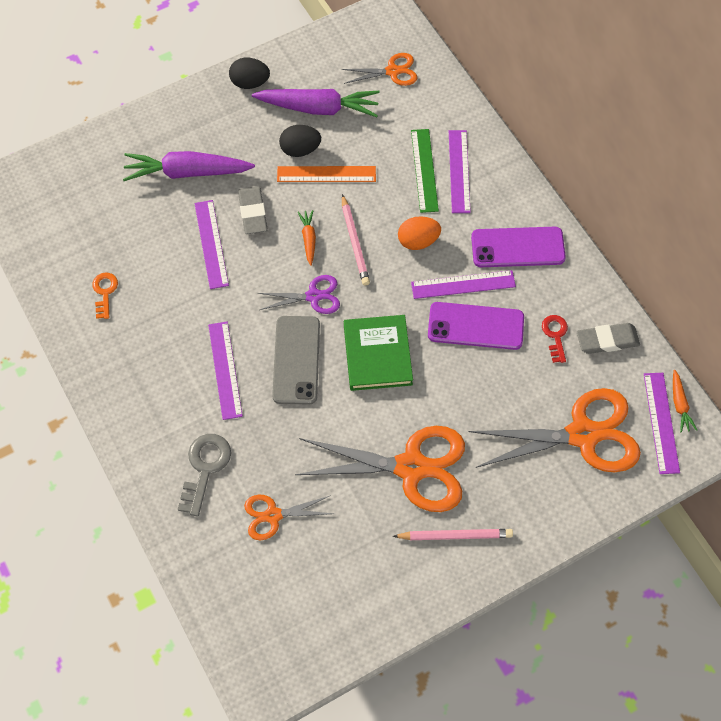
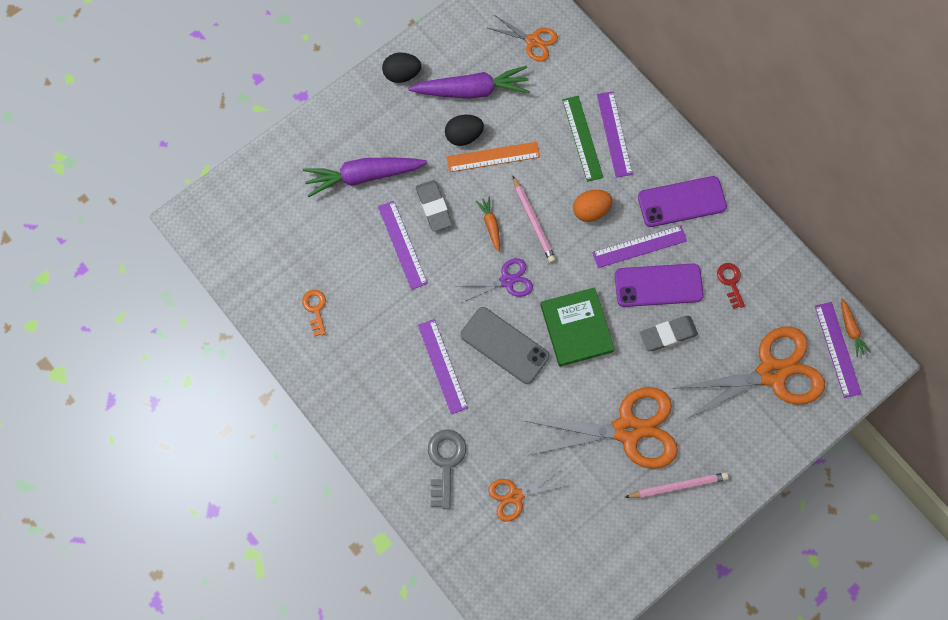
camera: 10 degrees left, 10 degrees up
grey phone [272,316,320,404] -> grey phone turned 45 degrees counterclockwise [461,307,550,384]
orange scissors [342,53,417,86] -> orange scissors turned 45 degrees clockwise [488,15,558,62]
grey eraser [577,323,640,354] -> grey eraser moved to [640,316,698,351]

